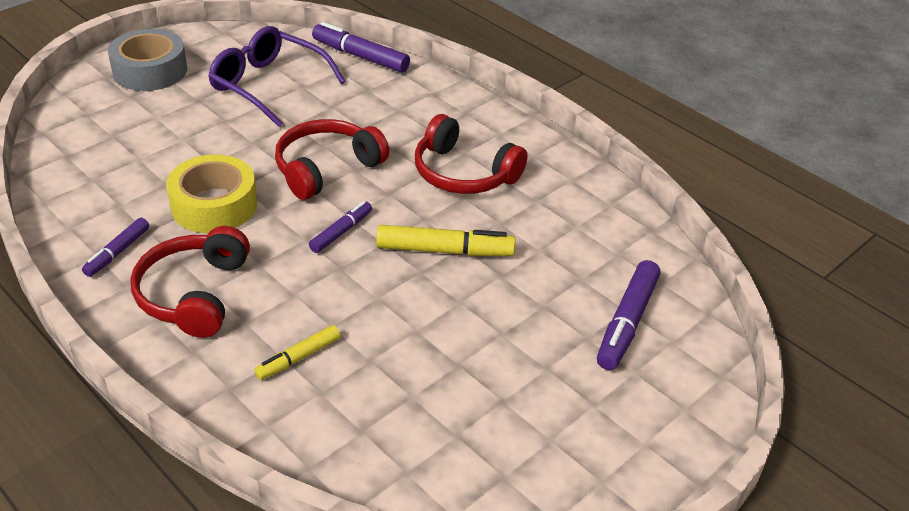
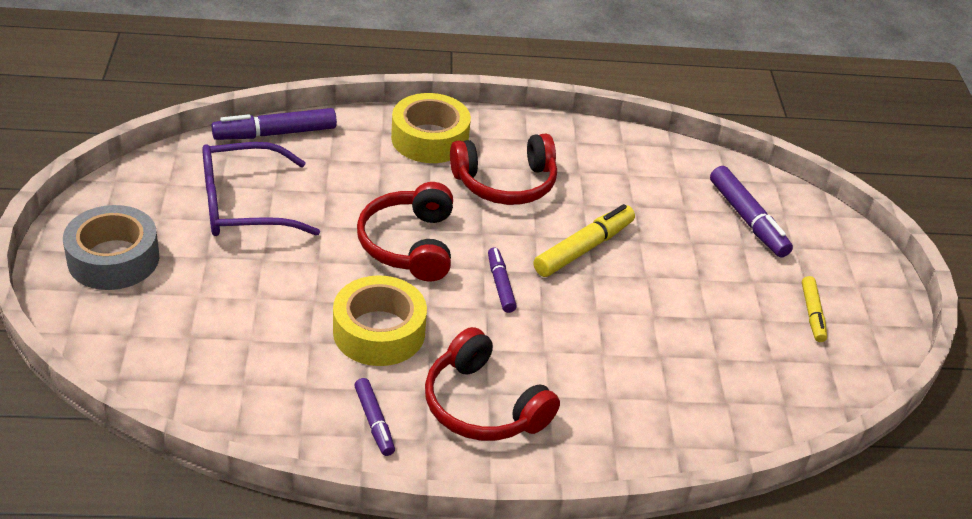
camera: 50 degrees left, 0 degrees up
yellow marker [254,325,341,380] -> yellow marker moved to [802,276,827,342]
none -> yellow tape [391,93,471,163]

